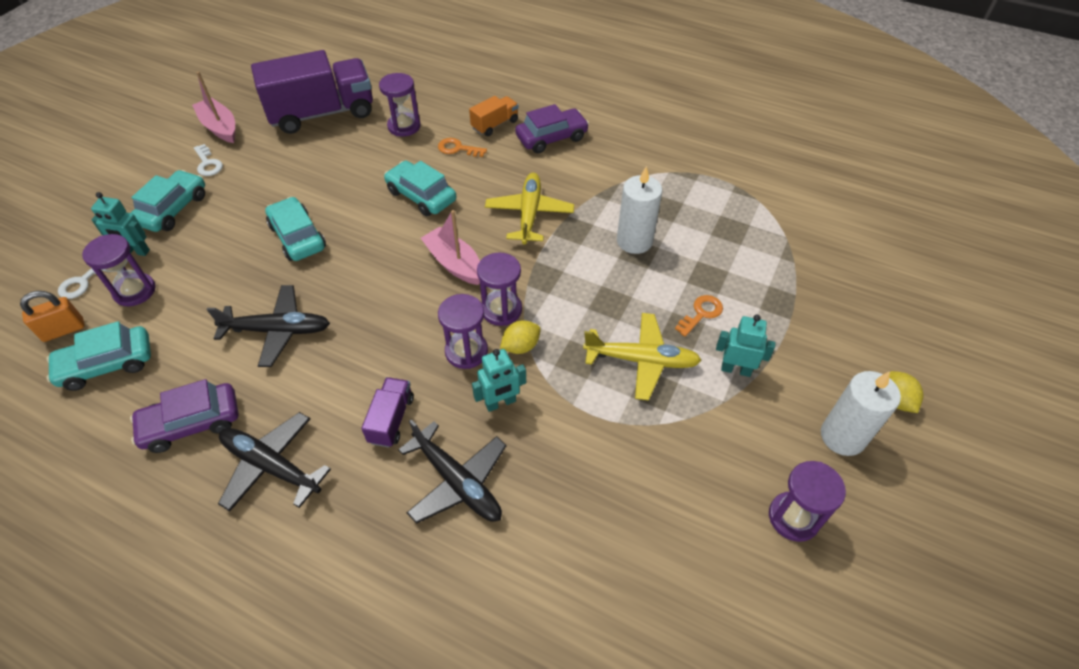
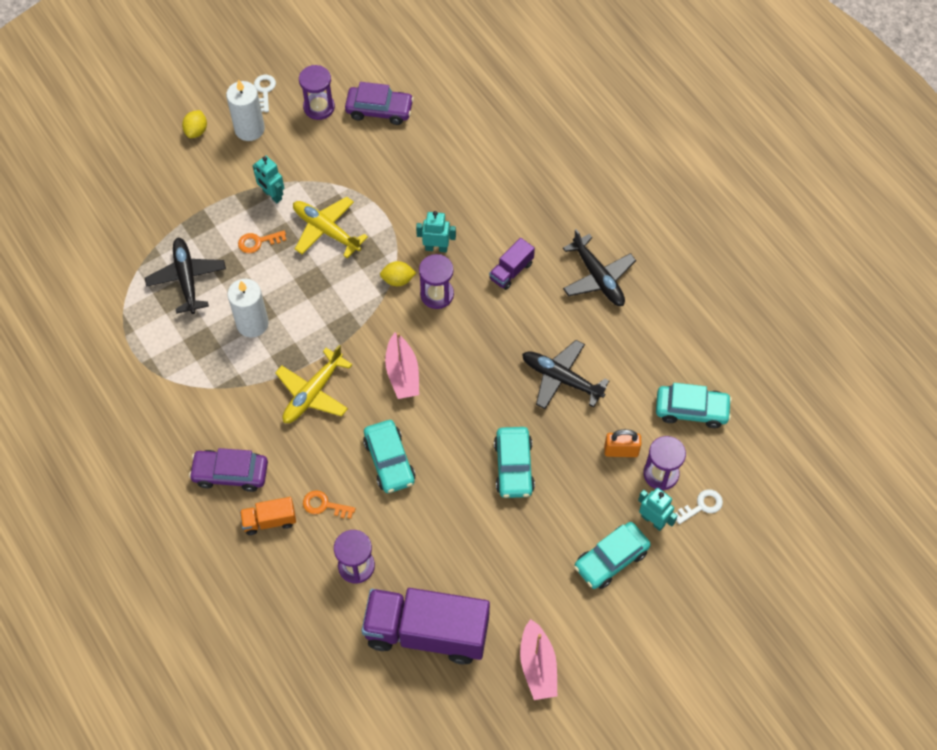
camera: 150 degrees left, 10 degrees up
orange padlock [20,291,85,342] -> orange padlock moved to [604,429,641,457]
purple car [130,379,238,453] -> purple car moved to [345,82,414,125]
white key [194,144,223,176] -> white key moved to [254,75,276,112]
black plane [398,420,507,524] -> black plane moved to [145,238,226,314]
orange key [438,138,487,157] -> orange key turned 150 degrees clockwise [303,490,355,519]
purple hourglass [477,252,522,326] -> none

